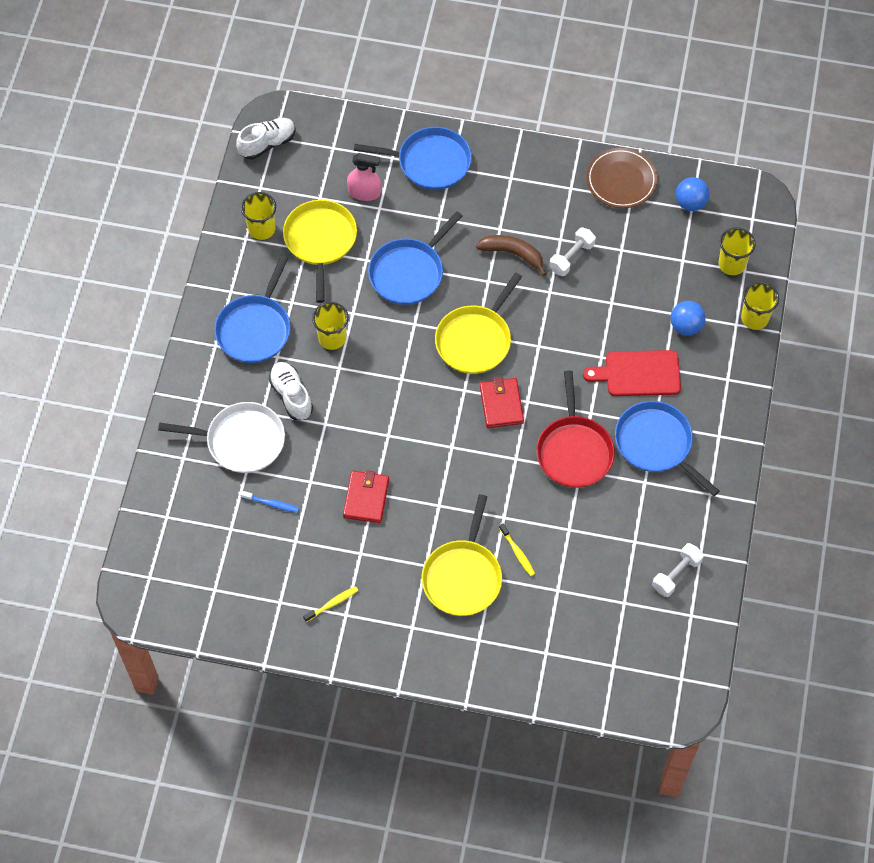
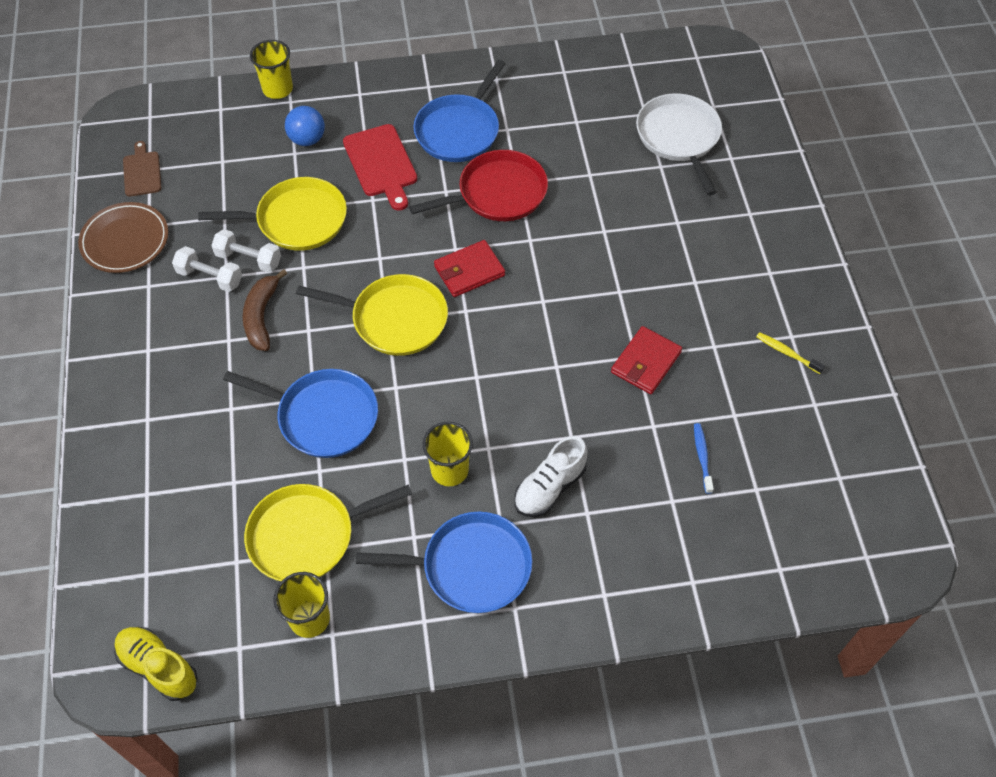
camera: 110 degrees left, 5 degrees down
white pan [158,402,285,473] -> white pan moved to [636,93,722,195]
white shoe [236,118,296,159] -> yellow shoe [114,627,197,701]
red wallet [343,470,389,523] -> red wallet turned 45 degrees counterclockwise [611,326,682,394]
pink spray bottle [347,153,381,201] -> none
blue pan [354,127,472,190] -> none
yellow pan [422,494,502,616] -> yellow pan moved to [198,177,347,251]
yellow toothbrush [499,523,535,576] -> none
white dumbbell [652,543,704,597] -> white dumbbell moved to [172,246,242,292]
blue ball [676,177,710,211] -> brown cutting board [123,141,161,197]
yellow cup [719,227,756,275] -> none

